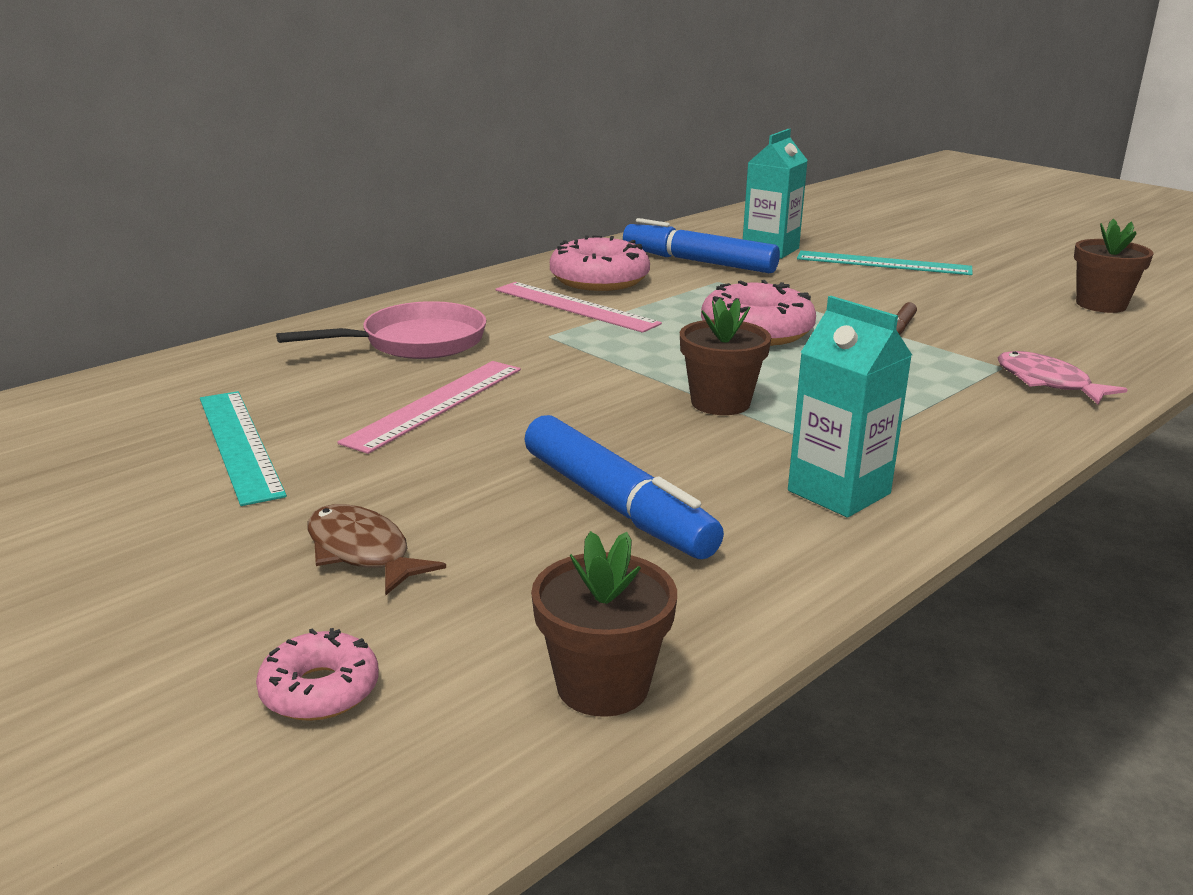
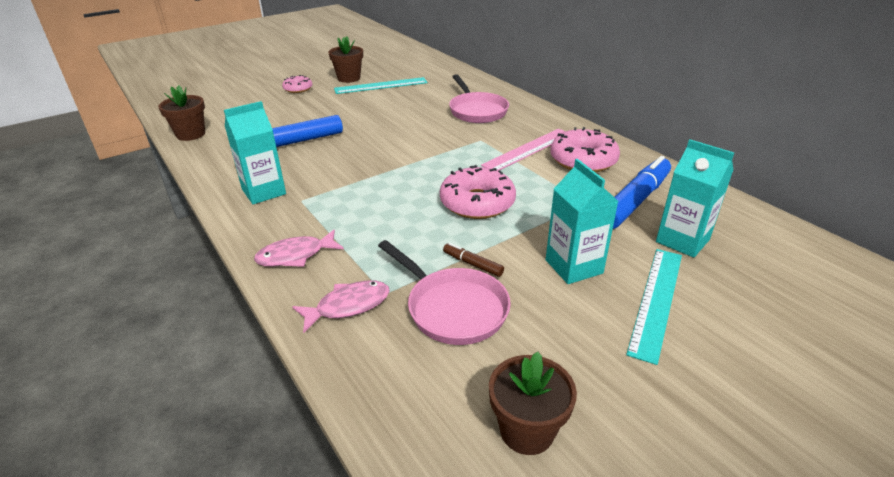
camera: 100 degrees right, 10 degrees up
pink donut [256,628,379,721] -> pink donut moved to [282,75,312,93]
brown fish [307,504,446,595] -> none
pink ruler [338,361,521,454] -> none
brown flower pot [680,298,771,415] -> brown flower pot moved to [328,36,363,83]
none -> pink fish [254,230,344,267]
none -> pink pan [378,240,511,345]
none -> turquoise carton [546,159,619,284]

